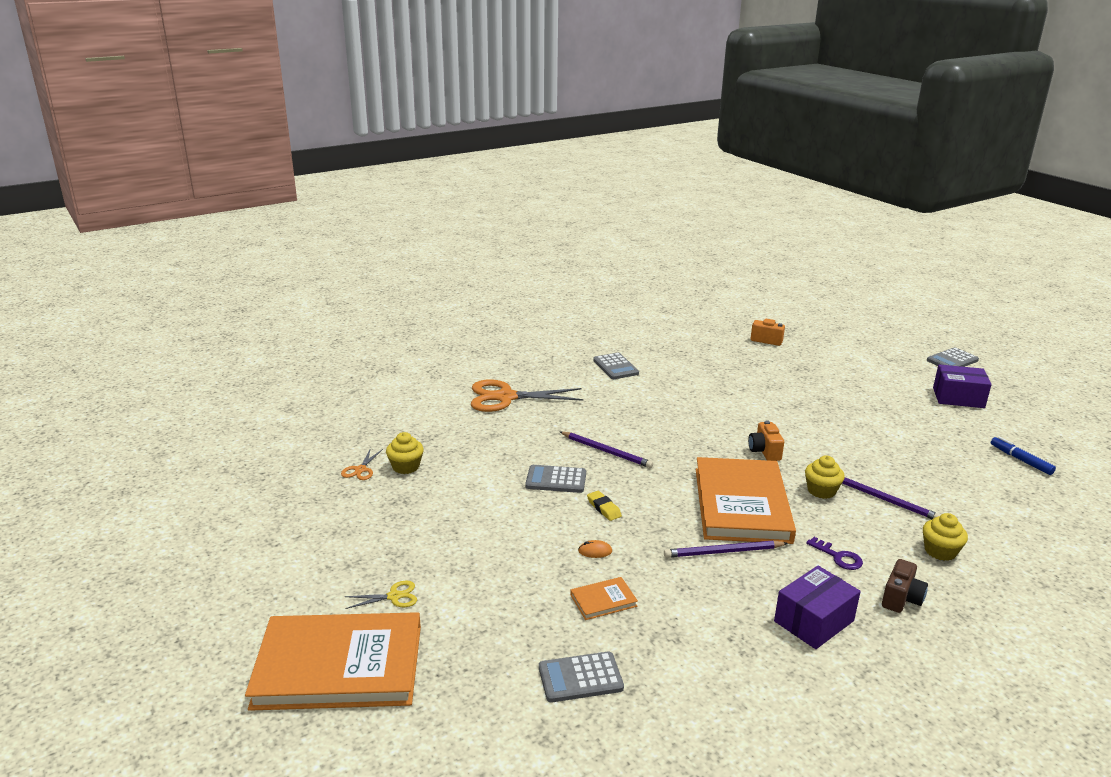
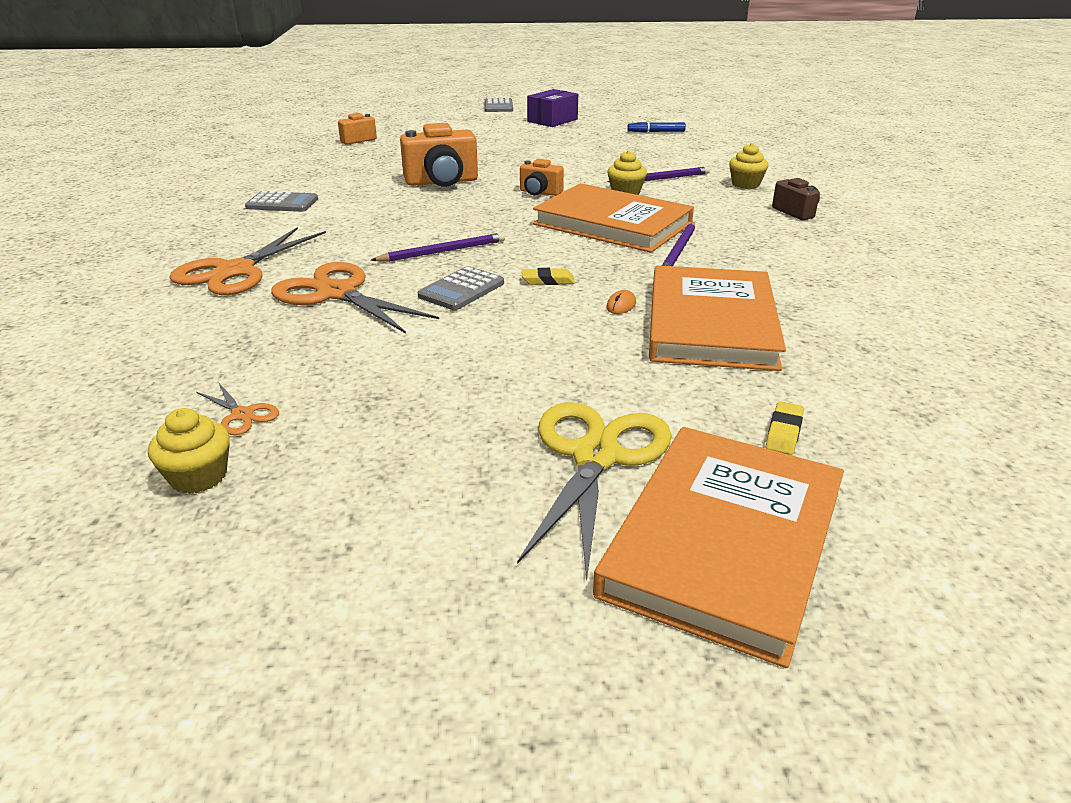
camera: 60 degrees left, 5 degrees up
yellow scissors [345,581,417,609] -> yellow scissors [517,402,672,580], size x2.23
yellow cupcake [386,432,424,474] -> yellow cupcake moved to [148,408,230,494]
grey calculator [539,652,624,702] -> none
orange book [570,577,638,620] -> orange book [649,265,786,371], size x2.48
purple box [774,565,861,649] -> none
purple key [806,537,863,570] -> none
none -> orange scissors [271,262,439,333]
none -> orange camera [400,123,478,187]
none -> yellow eraser [766,401,804,455]

